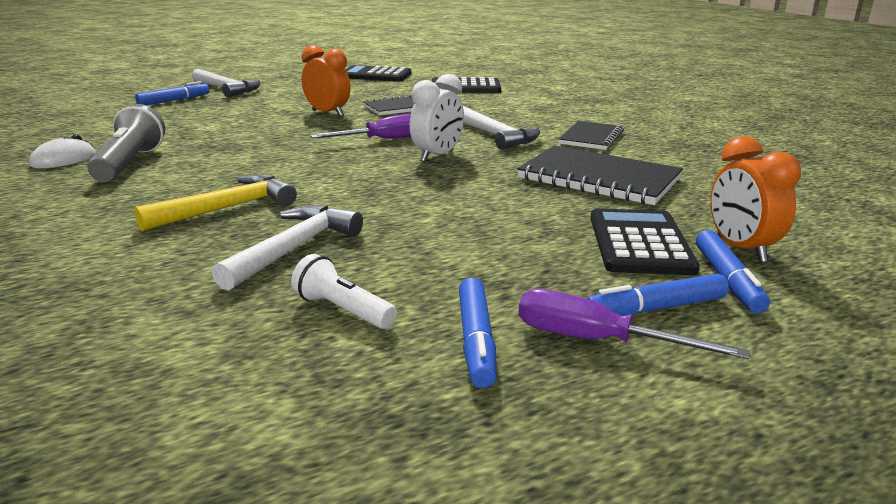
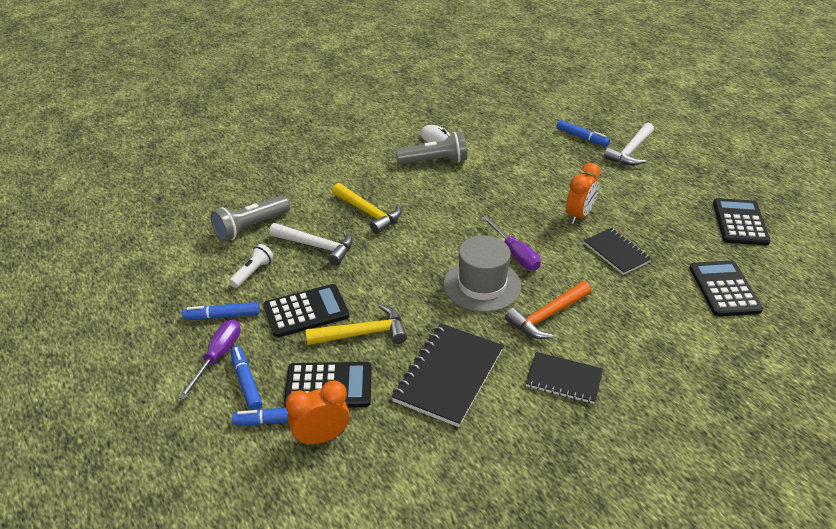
camera: 85 degrees right, 15 degrees up
white clock [410,74,464,162] -> grey hat [444,235,521,312]
white hammer [463,106,540,150] -> orange hammer [505,281,591,339]
none -> grey flashlight [211,196,290,242]
none -> black calculator [263,284,349,338]
none -> yellow hammer [305,304,407,345]

